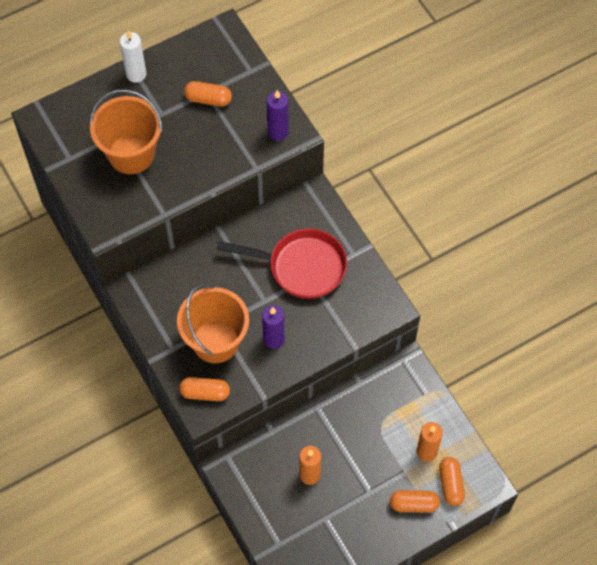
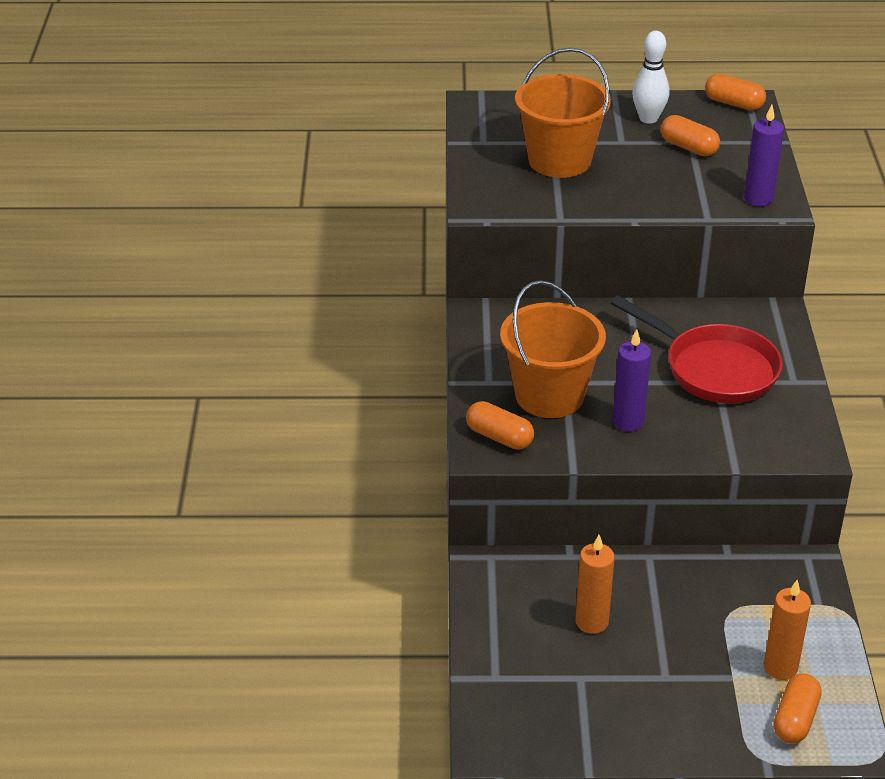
camera: 30 degrees right, 25 degrees down
white candle [120,30,146,83] -> none
orange capsule [390,490,440,513] -> orange capsule moved to [705,74,766,110]
none -> white bowling pin [632,31,670,124]

